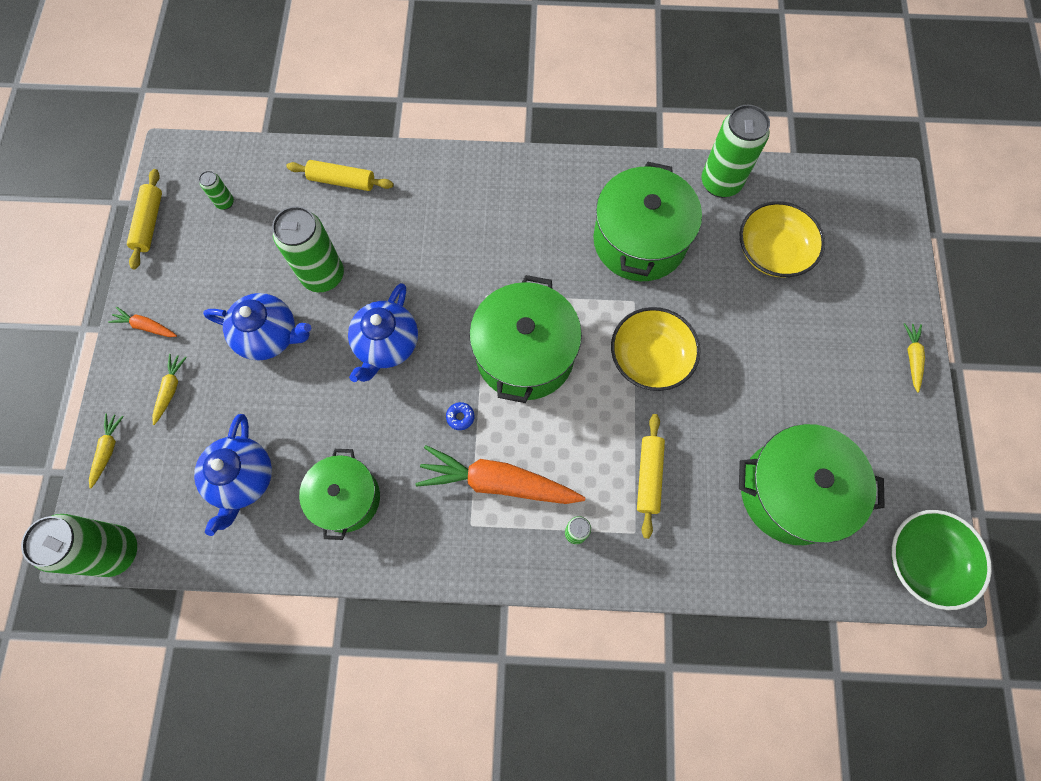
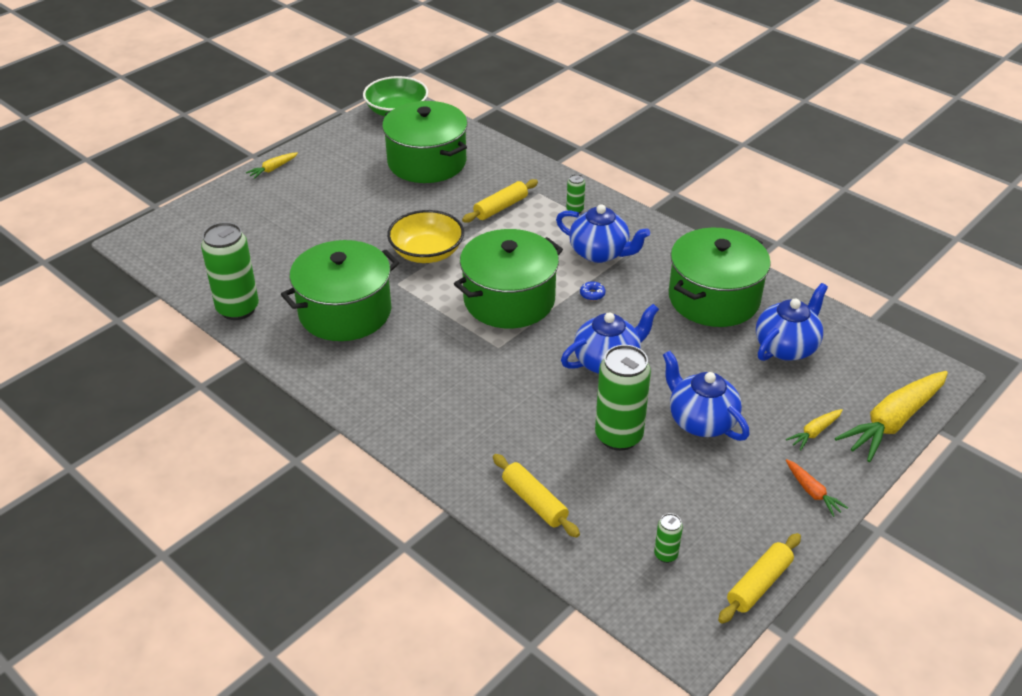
camera: 140 degrees left, 30 degrees down
green can [21,514,137,577] -> none
yellow carrot [89,413,124,488] -> yellow carrot [835,371,948,462], size x2.16
green pot [299,449,380,540] -> green pot [669,228,771,327], size x1.55
orange carrot [416,445,585,504] -> blue teapot [556,204,650,263]
yellow bowl [739,201,825,277] -> none

